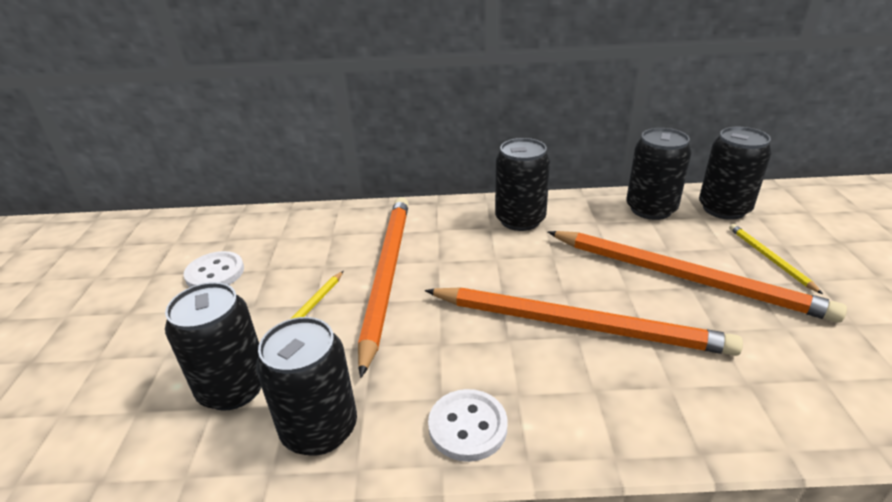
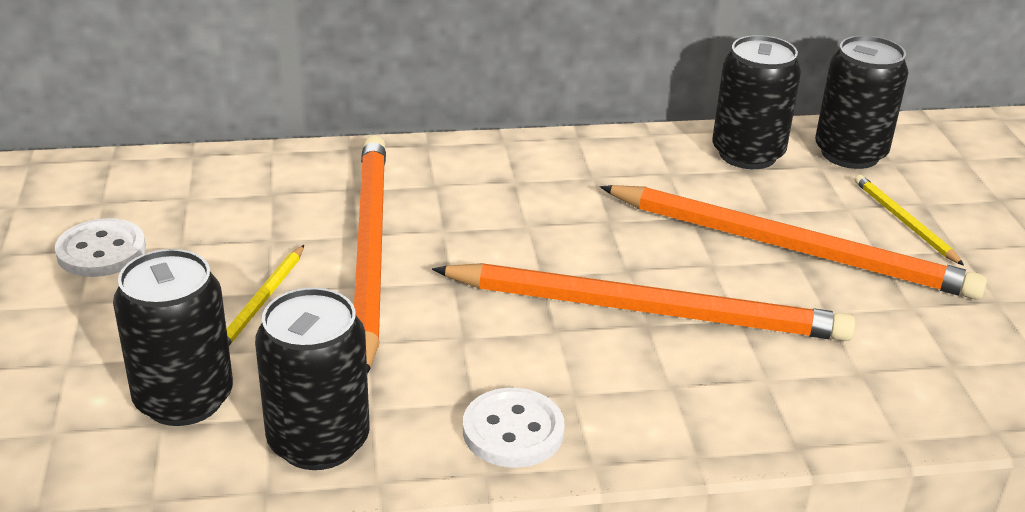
camera: 10 degrees left, 0 degrees up
black can [495,138,550,231] -> none

